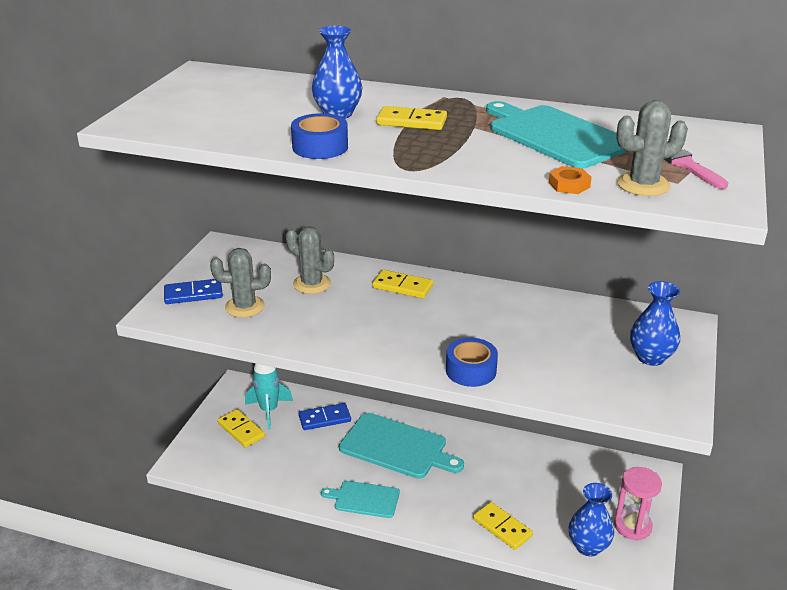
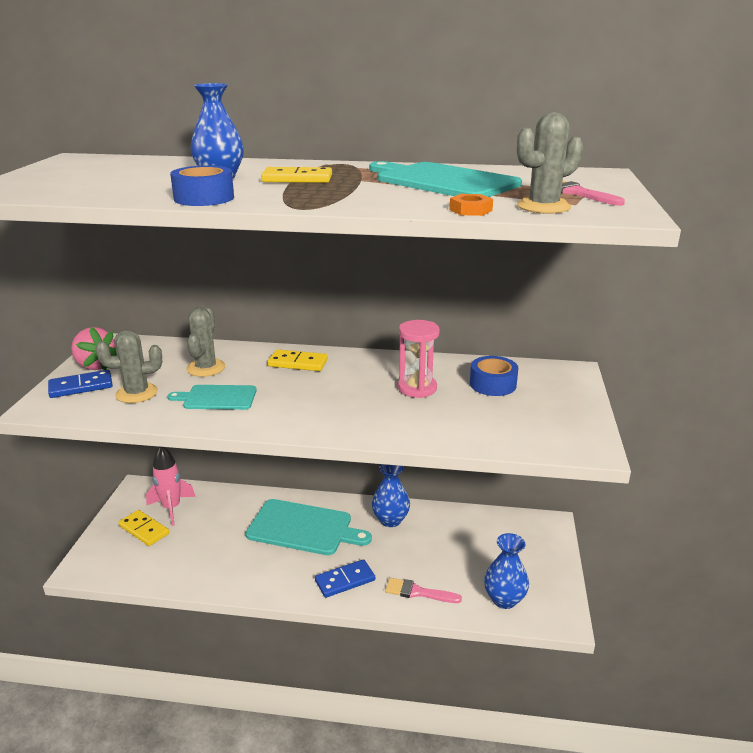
camera: 10 degrees left, 5 degrees down
turquoise rocket [245,363,293,429] -> pink rocket [146,447,196,526]
grey cactus [286,227,334,294] -> grey cactus turned 75 degrees clockwise [186,307,225,377]
blue domino [299,403,351,430] -> blue domino moved to [315,559,375,598]
turquoise cutting board [321,481,400,518] -> turquoise cutting board moved to [167,385,257,410]
blue tape [446,338,498,387] -> blue tape moved to [470,356,518,396]
yellow domino [473,502,533,550] -> pink brush [385,578,462,603]
pink hourglass [614,467,662,541] -> pink hourglass moved to [398,320,440,398]
blue vase [630,281,680,366] -> blue vase moved to [372,464,410,527]
none -> pink strawberry [71,327,117,370]

